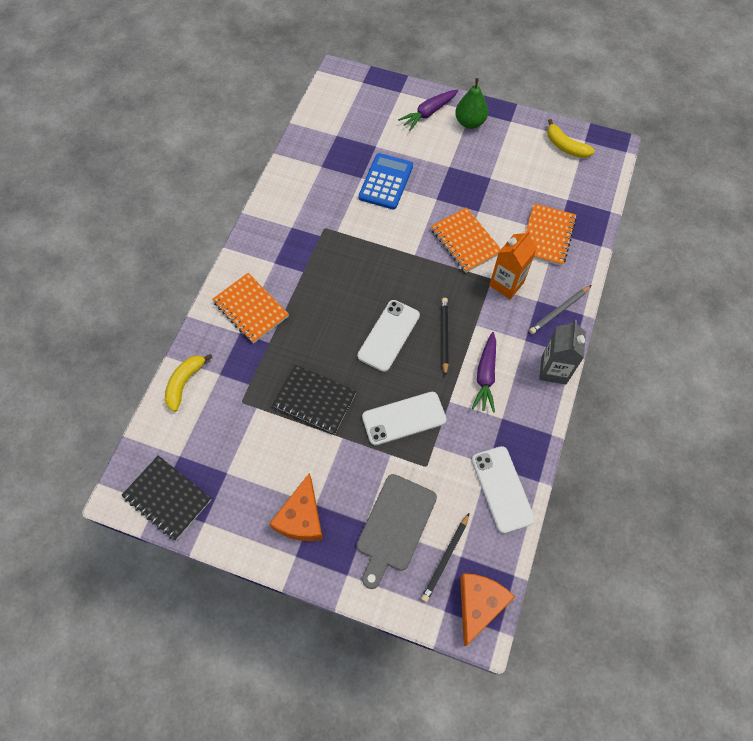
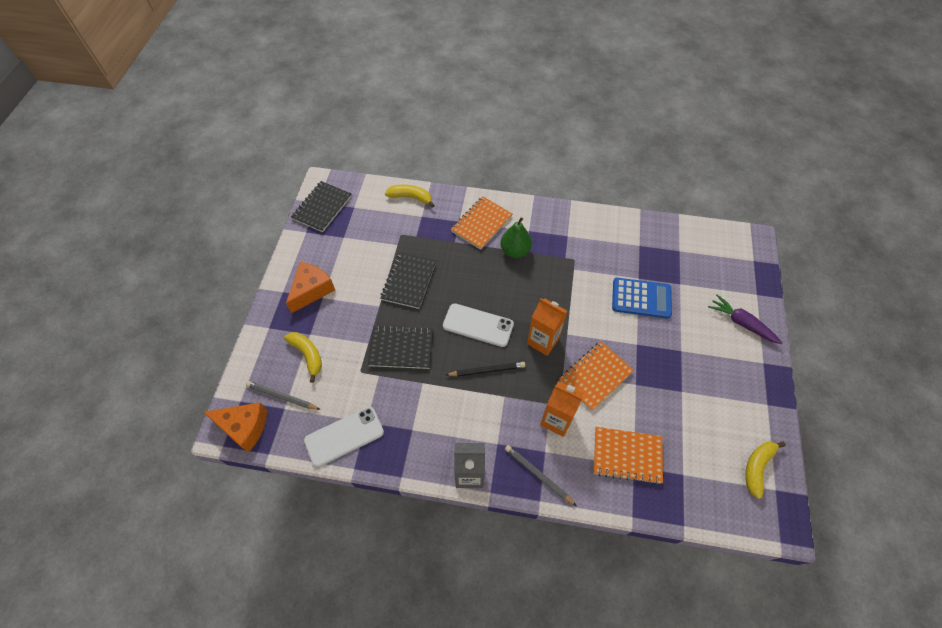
camera: 80 degrees right, 5 degrees down
orange cheese [269,473,323,541] -> orange cheese turned 120 degrees clockwise [286,262,335,313]
grey cutting board [357,474,437,589] -> yellow banana [284,332,322,383]
white phone [362,392,447,446] -> black notebook [368,325,433,369]
black pencil [421,513,469,602] -> grey pencil [246,381,320,410]
green pear [455,78,488,129] -> green pear moved to [501,217,532,258]
purple carrot [472,332,496,413] -> none
none -> orange carton [527,298,568,356]

